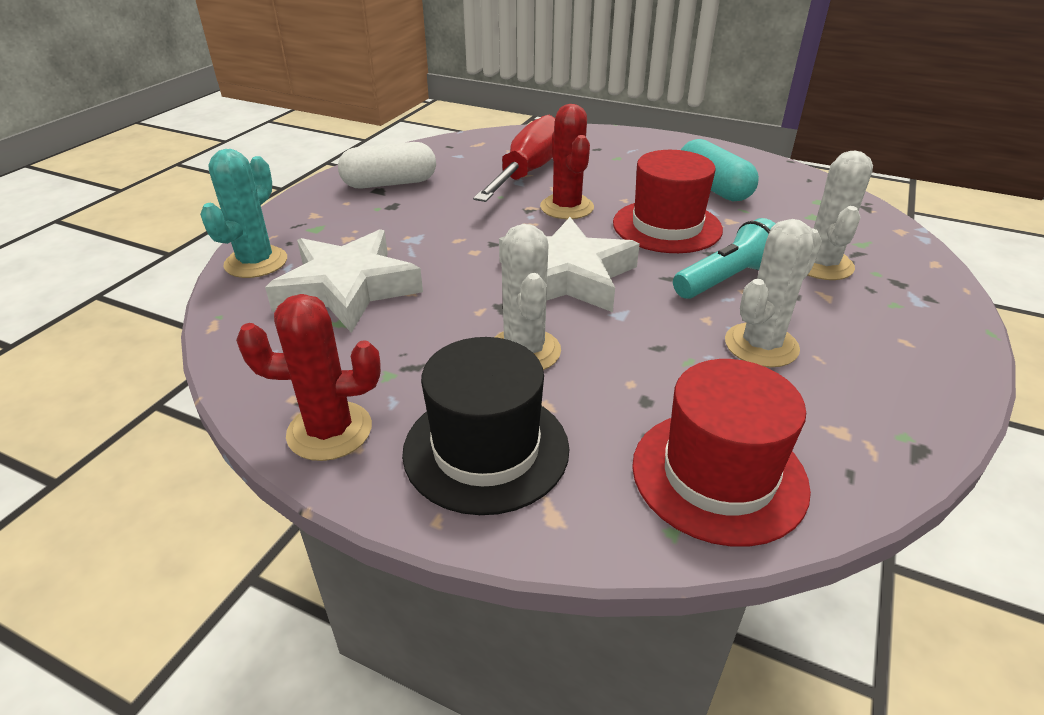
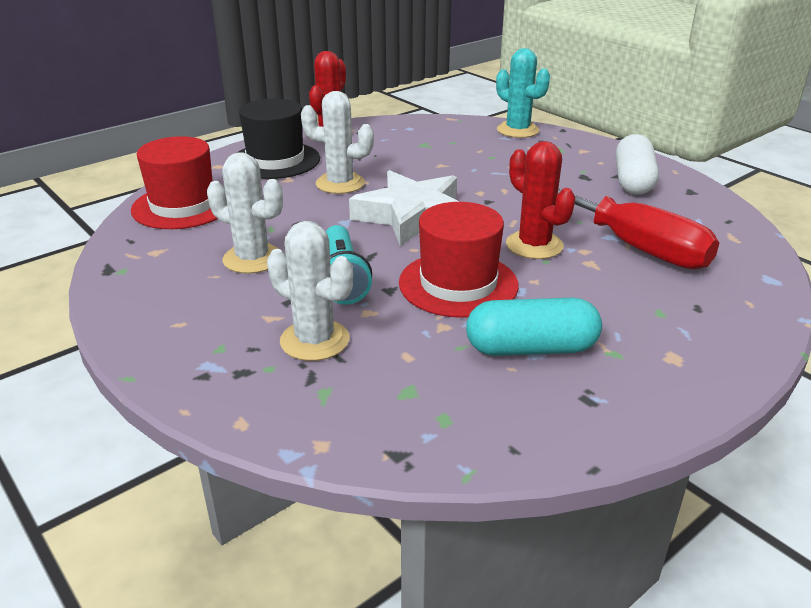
camera: 115 degrees right, 5 degrees down
white star [265,229,423,333] -> none
red cactus [540,104,594,219] -> red cactus turned 45 degrees clockwise [506,141,575,259]
white cactus [725,219,822,367] -> white cactus turned 45 degrees counterclockwise [207,152,283,274]

